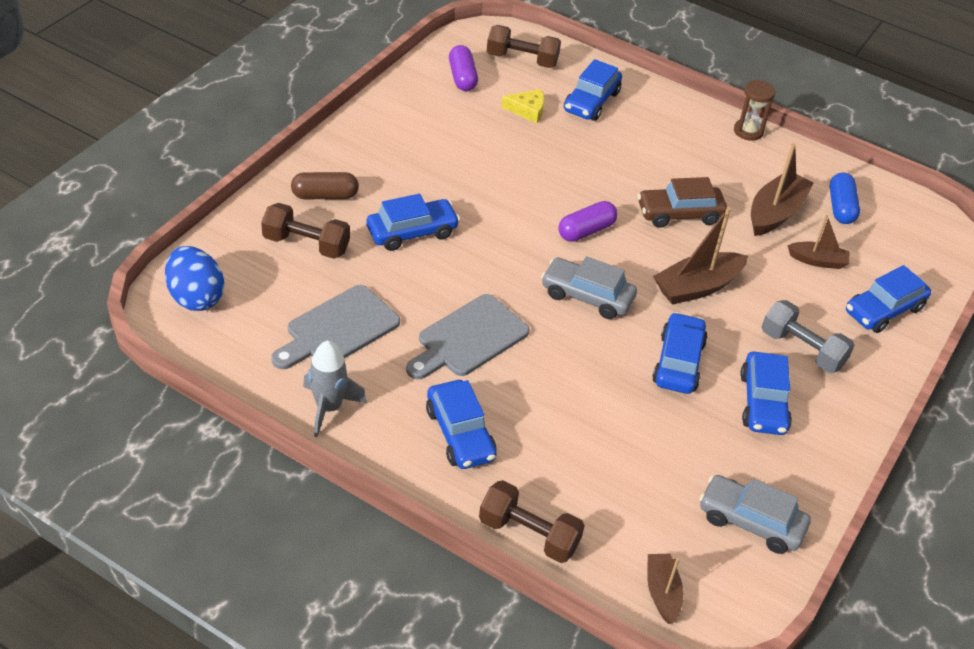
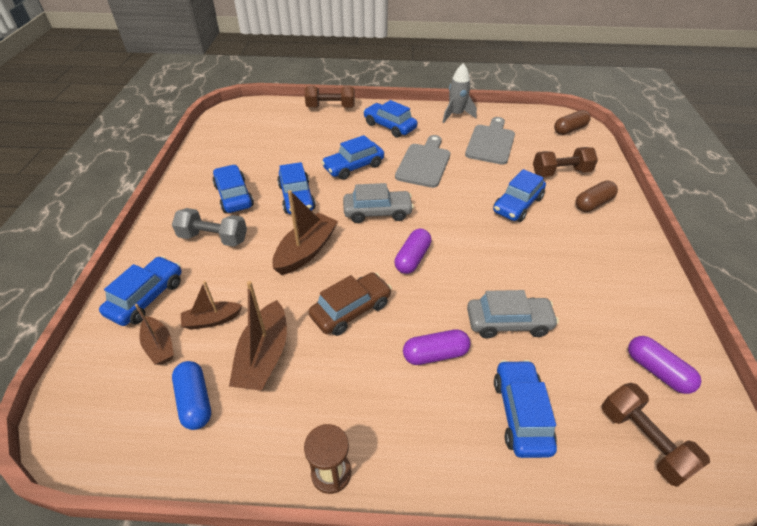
camera: 155 degrees right, 0 degrees up
blue egg [165,246,224,311] -> brown capsule [554,110,591,135]
brown dumbbell [487,25,561,68] -> brown dumbbell turned 75 degrees clockwise [602,383,710,487]
yellow cheese [501,89,544,124] -> none
brown boat [647,554,684,624] -> brown boat moved to [135,304,174,365]
grey car [699,475,811,554] -> grey car moved to [467,290,559,338]
none -> blue car [321,135,384,180]
none -> purple capsule [403,329,470,365]

